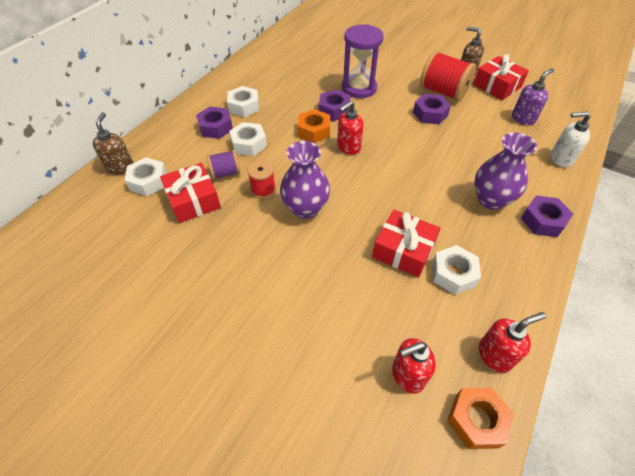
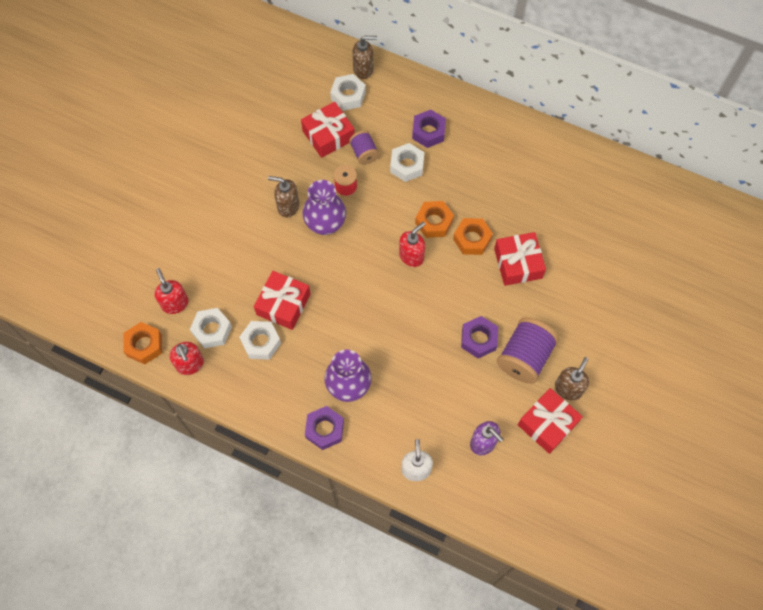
camera: 85 degrees right, 15 degrees up
white nut [227,86,259,117] -> white nut moved to [190,308,232,348]
purple nut [319,90,350,121] -> orange nut [453,218,493,255]
red soap dispenser [337,101,364,155] -> red soap dispenser turned 90 degrees clockwise [399,222,426,267]
purple hourglass [342,24,384,98] -> red gift [494,232,546,286]
red spool [420,51,476,101] -> purple spool [497,317,559,384]
none -> brown soap dispenser [268,176,299,217]

